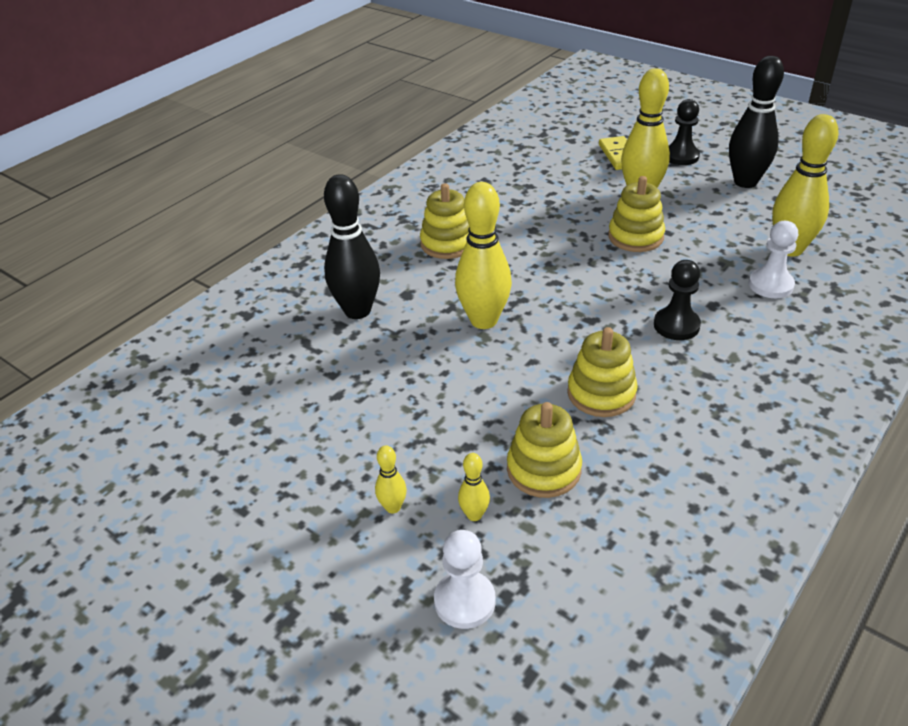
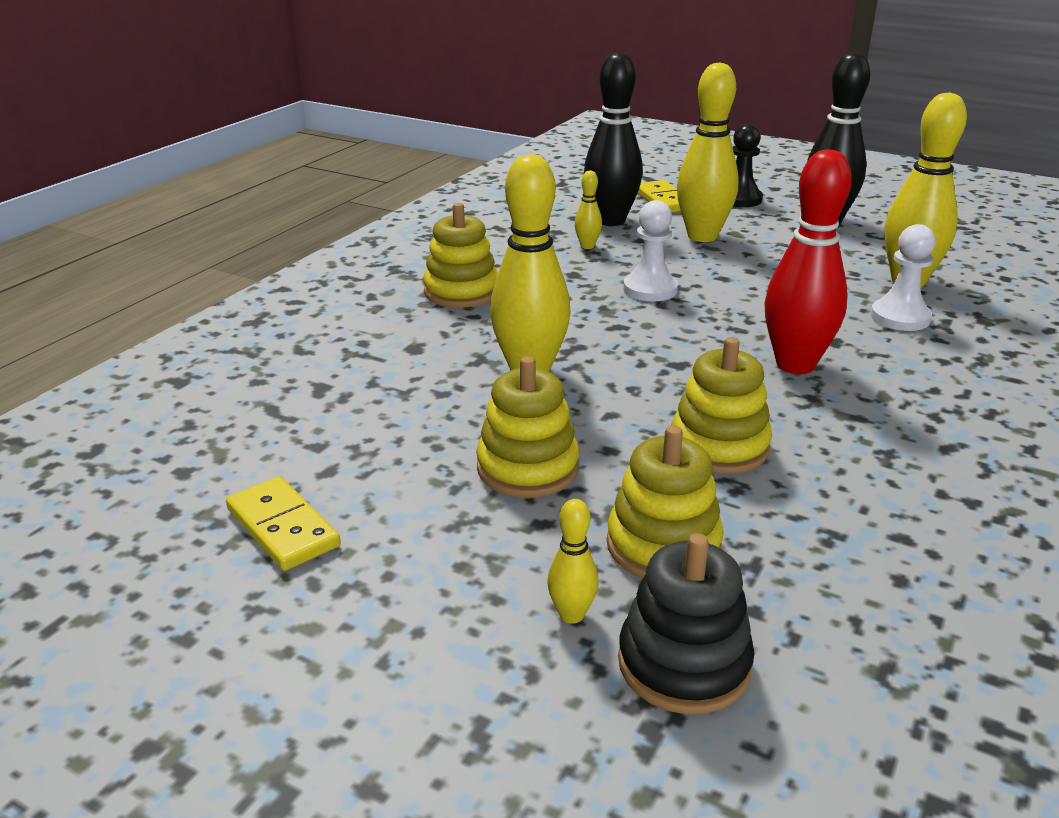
camera: 10 degrees left, 10 degrees down
black bowling pin [324,174,380,319] -> black bowling pin moved to [584,52,643,226]
yellow bowling pin [375,446,407,514] -> yellow bowling pin moved to [575,170,602,249]
white pawn [434,530,496,629] -> white pawn moved to [623,200,678,301]
yellow stacking toy [608,176,665,252] -> yellow stacking toy moved to [476,356,579,498]
black pawn [654,260,701,340] -> red bowling pin [765,149,852,374]
none -> yellow domino [226,476,341,571]
none -> black stacking toy [618,533,754,714]

